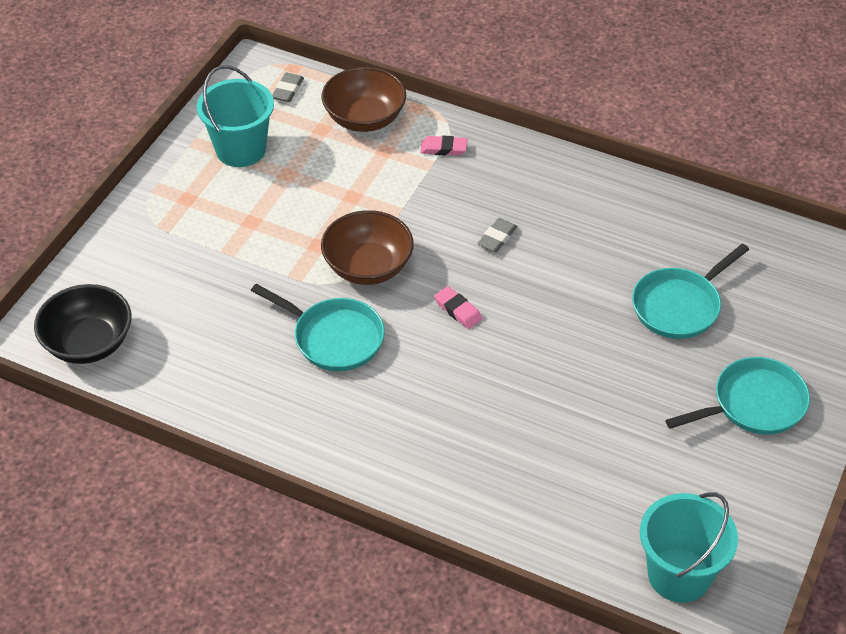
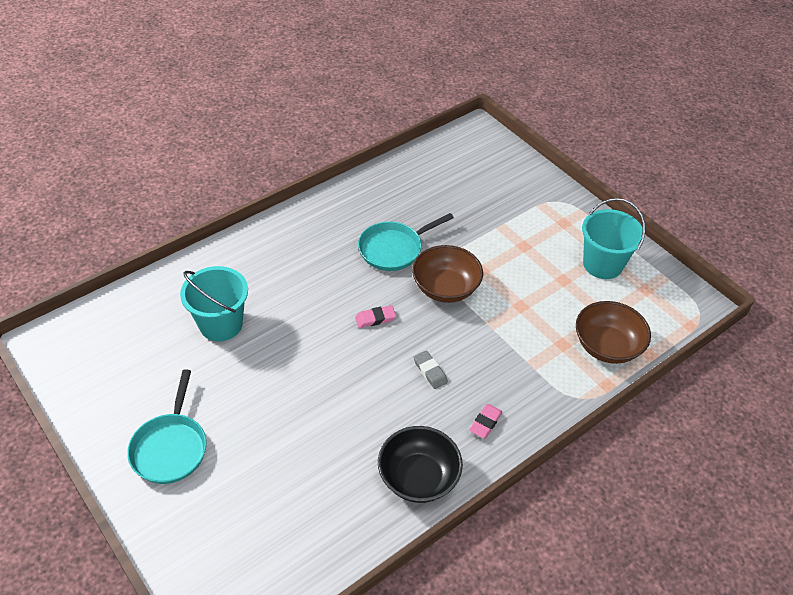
camera: 115 degrees right, 0 degrees up
black bowl [34,284,132,364] -> black bowl moved to [378,426,463,503]
grey eraser [272,73,304,102] -> none
pink eraser [420,136,467,156] -> pink eraser moved to [469,404,503,438]
turquoise pan [632,244,749,339] -> none
turquoise bucket [640,492,738,603] -> turquoise bucket moved to [180,266,248,341]

